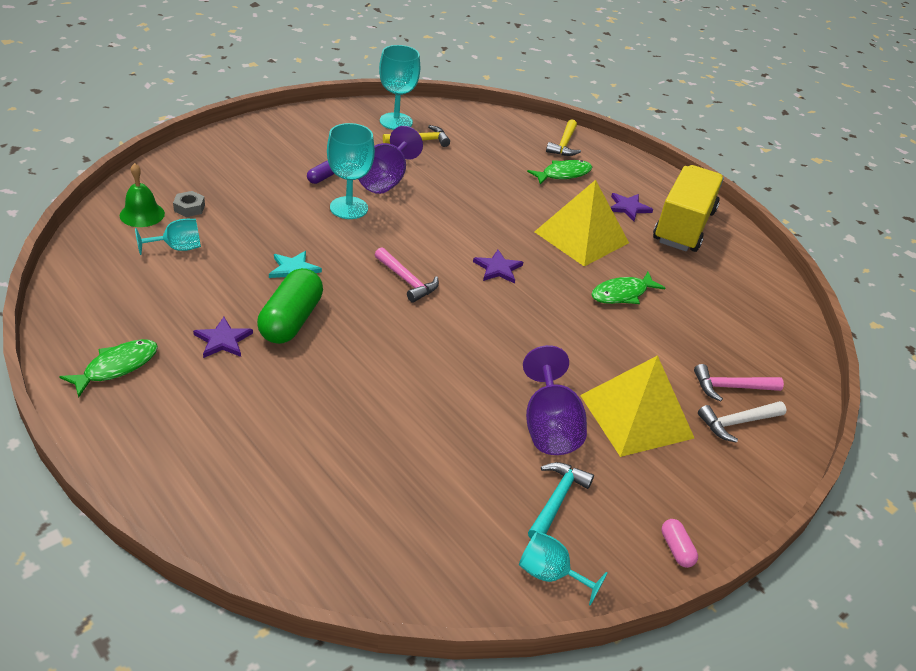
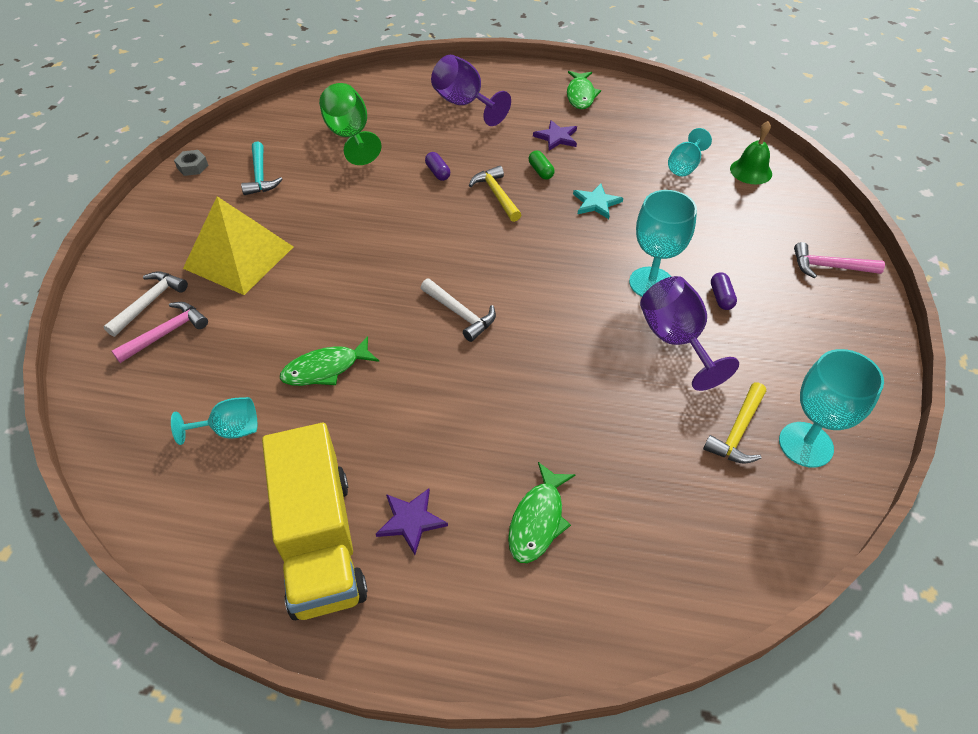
camera: 145 degrees right, 10 degrees up
grey nut [173,191,205,217] -> grey nut moved to [174,150,208,176]
green capsule [257,268,323,344] -> green capsule [529,150,554,180], size x0.45
pink hammer [375,247,439,303] -> pink hammer moved to [794,242,885,278]
purple star [473,250,523,284] -> white hammer [421,279,496,342]
turquoise goblet [519,531,607,606] -> turquoise goblet moved to [171,397,257,445]
purple goblet [523,345,587,455] -> purple goblet moved to [431,55,511,126]
yellow pyramid [534,180,629,267] -> none
yellow hammer [546,119,581,156] -> yellow hammer moved to [469,166,521,222]
green fish [591,272,666,304] -> green fish turned 135 degrees counterclockwise [280,336,379,386]
pink capsule [661,519,698,568] -> none
none -> green goblet [319,83,382,165]
none -> purple capsule [425,152,450,181]

